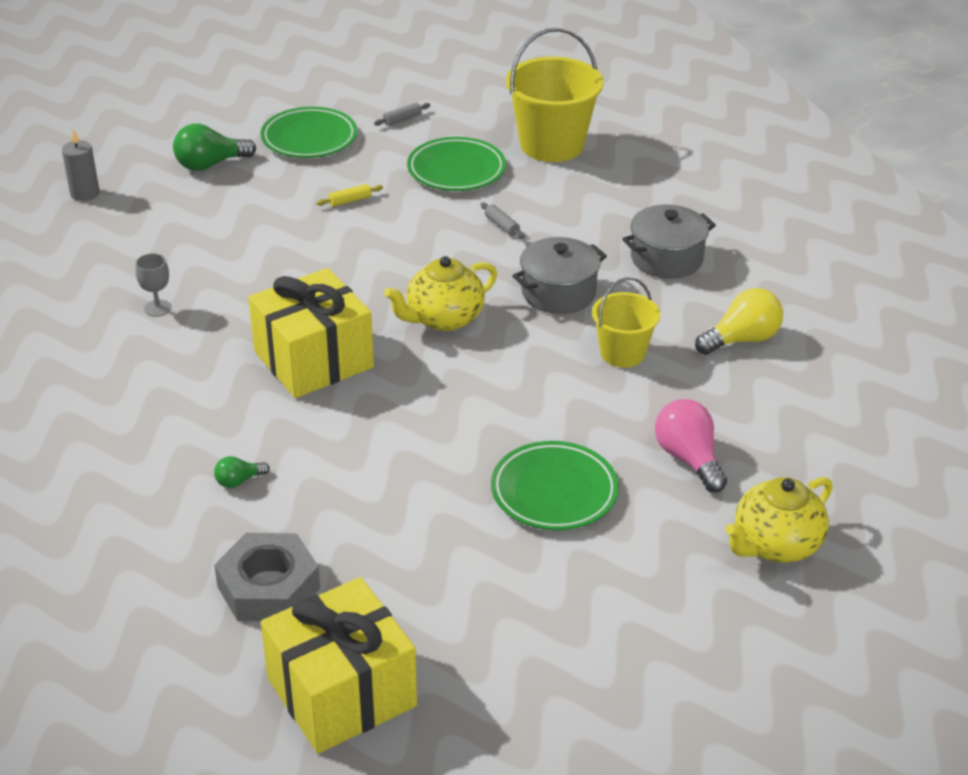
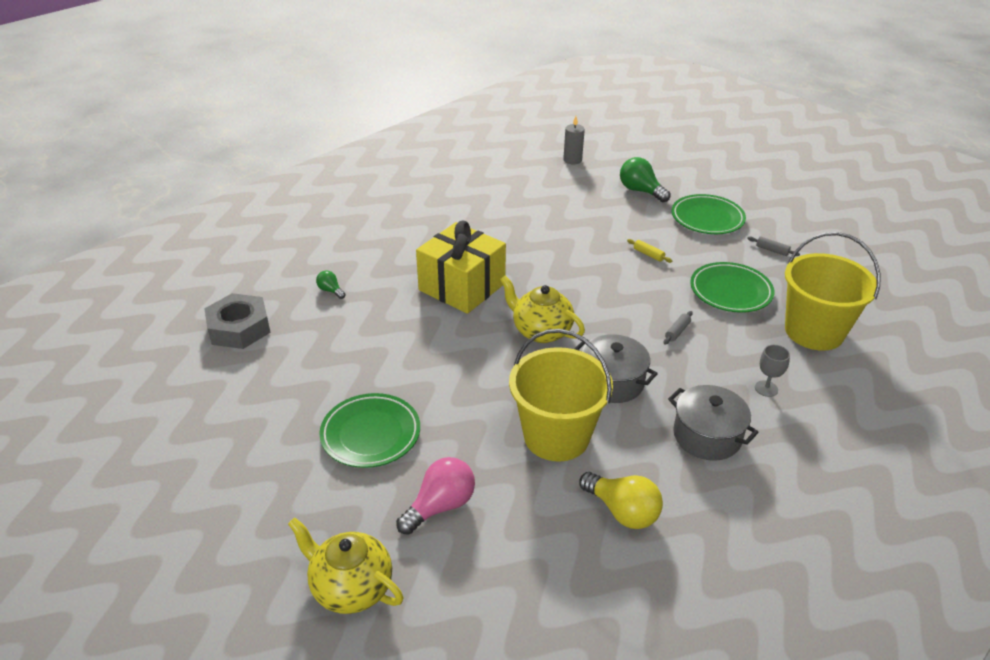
camera: 70 degrees right, 0 degrees up
grey goblet [136,253,172,317] -> grey goblet moved to [755,345,790,397]
yellow gift [261,577,417,754] -> none
yellow bucket [592,277,660,368] -> yellow bucket [509,329,613,462], size x1.69

